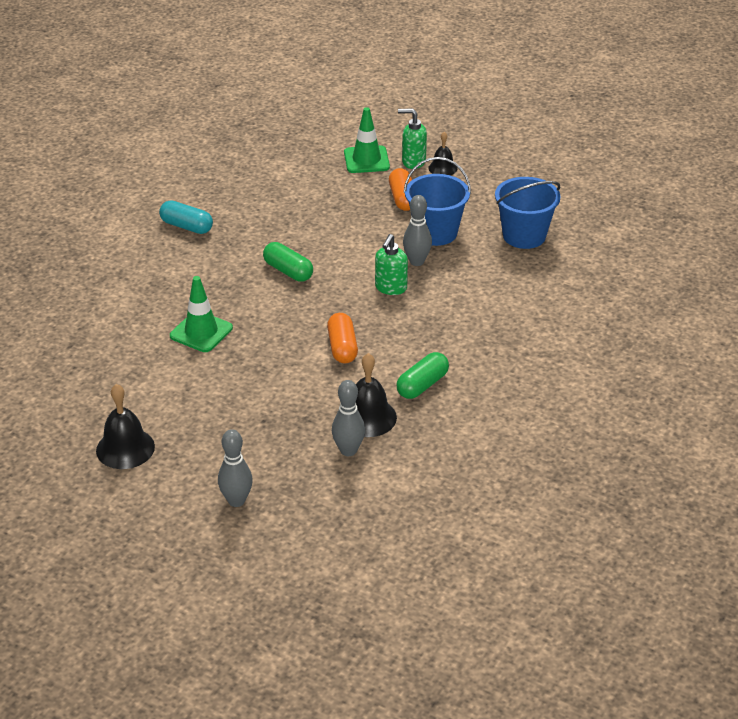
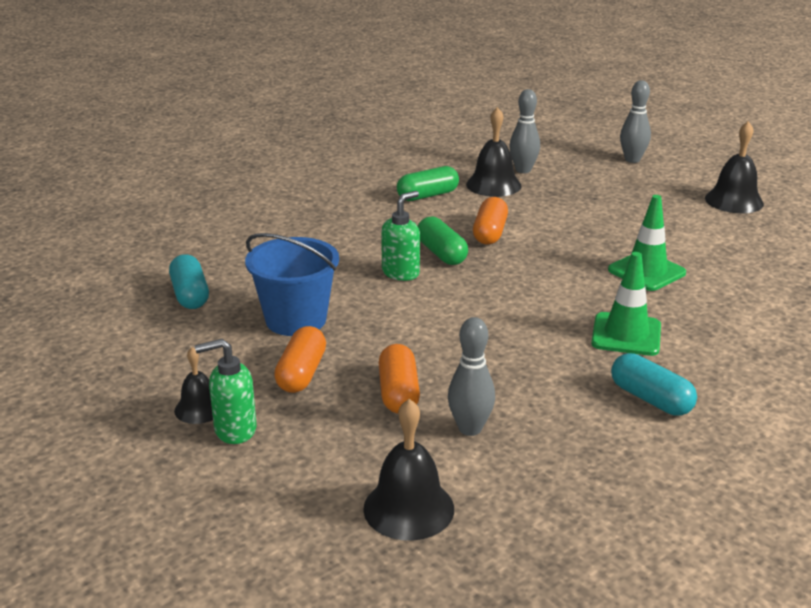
camera: 160 degrees left, 10 degrees down
green capsule [263,242,313,282] -> green capsule moved to [418,216,468,265]
green traffic cone [344,107,390,173] -> green traffic cone moved to [591,252,661,356]
green soap dispenser [398,108,427,169] -> green soap dispenser turned 135 degrees clockwise [195,339,256,444]
grey bowling pin [403,195,432,266] -> grey bowling pin moved to [448,317,495,436]
blue bucket [495,177,560,249] -> turquoise capsule [169,254,209,309]
none -> black bell [363,399,454,541]
none -> orange capsule [379,344,420,414]

